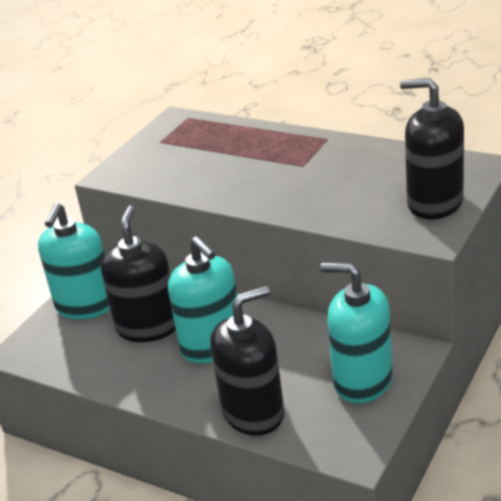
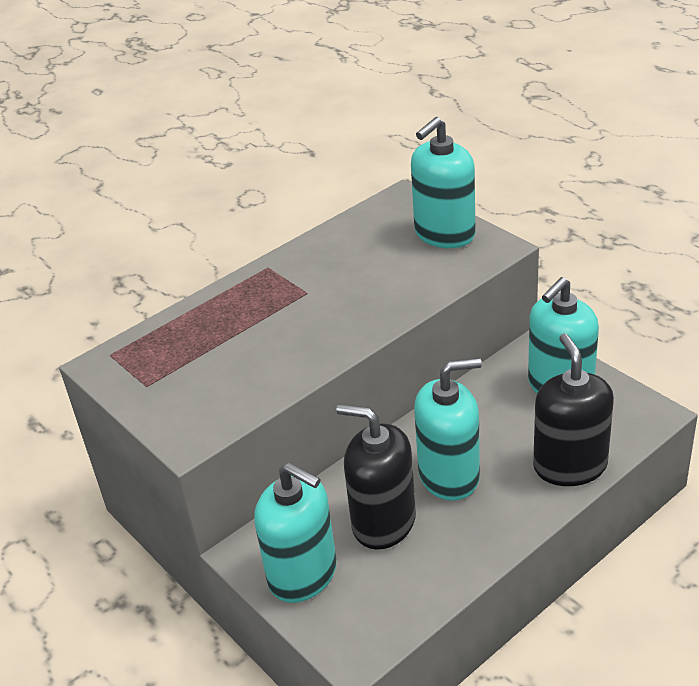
camera: 70 degrees left, 5 degrees up
black soap dispenser [400,78,464,219] -> turquoise soap dispenser [411,117,475,248]

